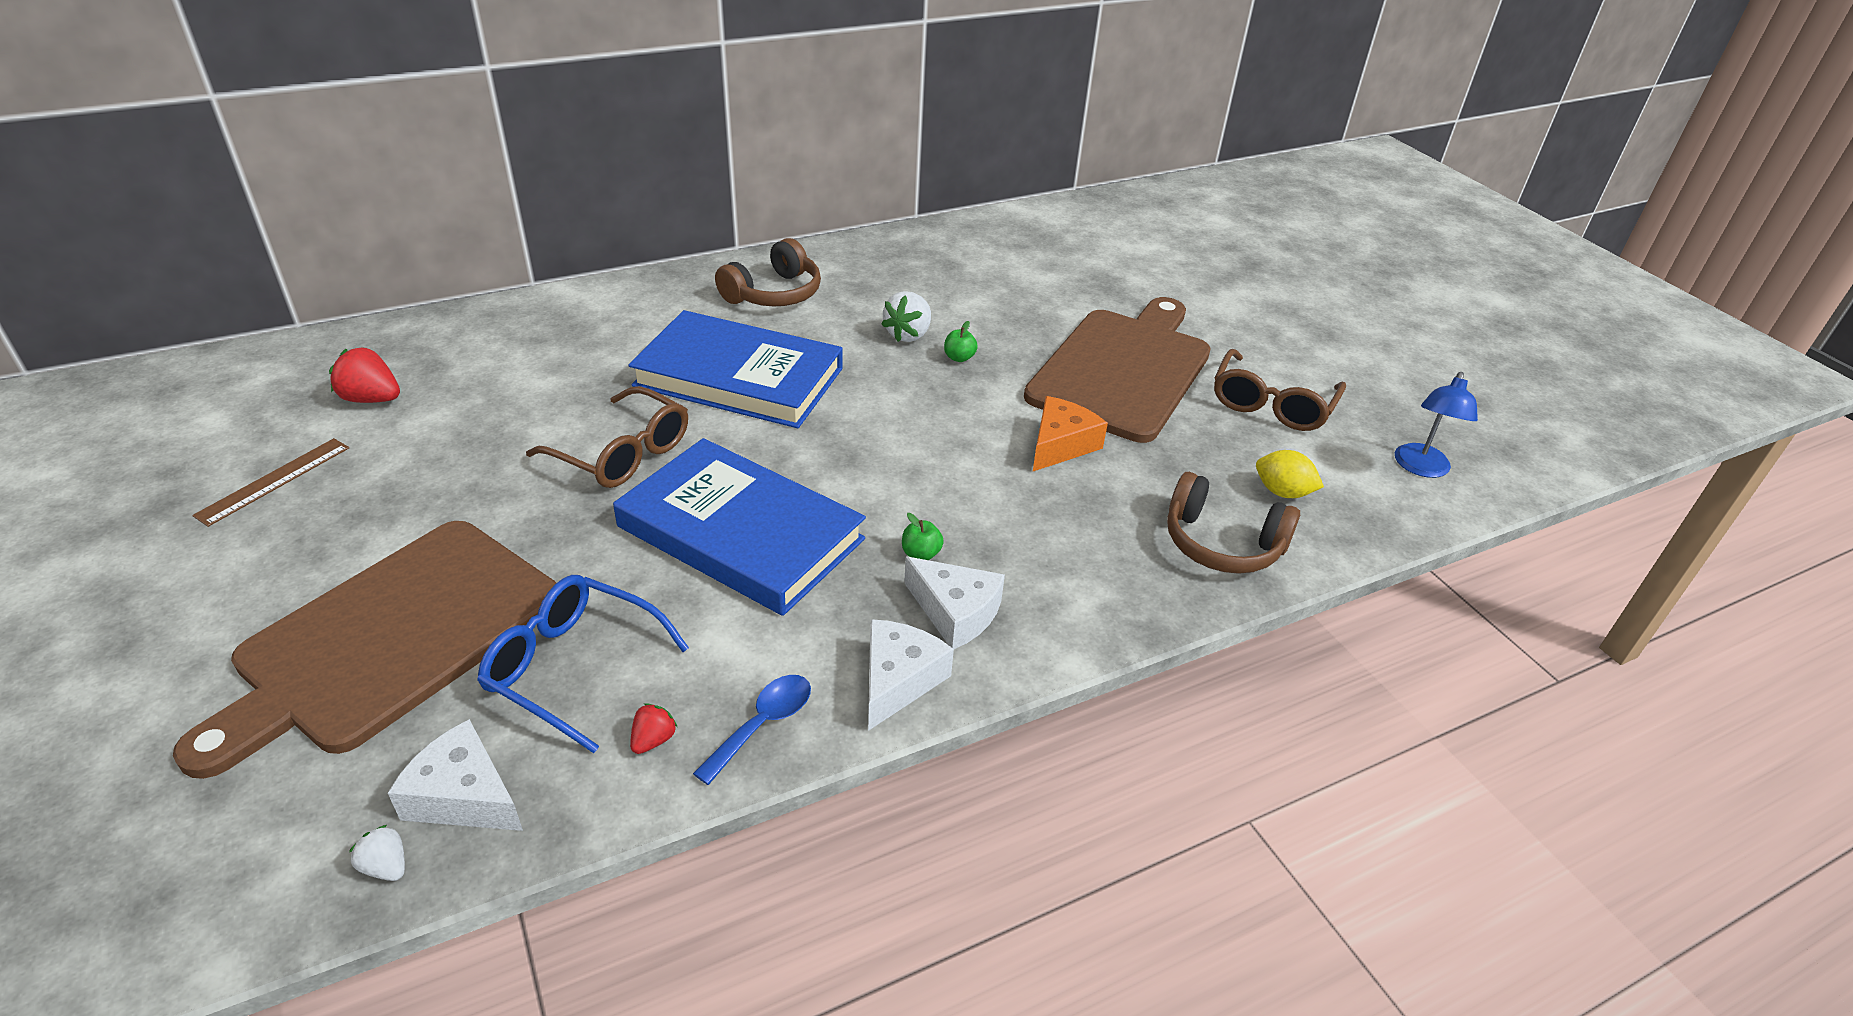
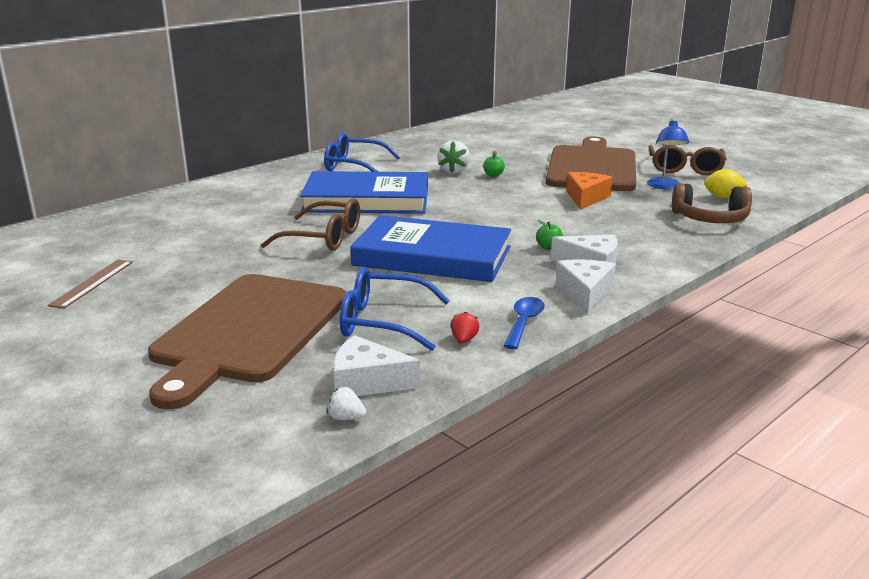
camera: 15 degrees left, 15 degrees down
red strawberry [329,347,400,403] -> none
brown headphones [715,238,821,307] -> blue glasses [324,133,400,172]
blue lamp [1395,372,1478,478] -> blue lamp moved to [647,119,689,190]

